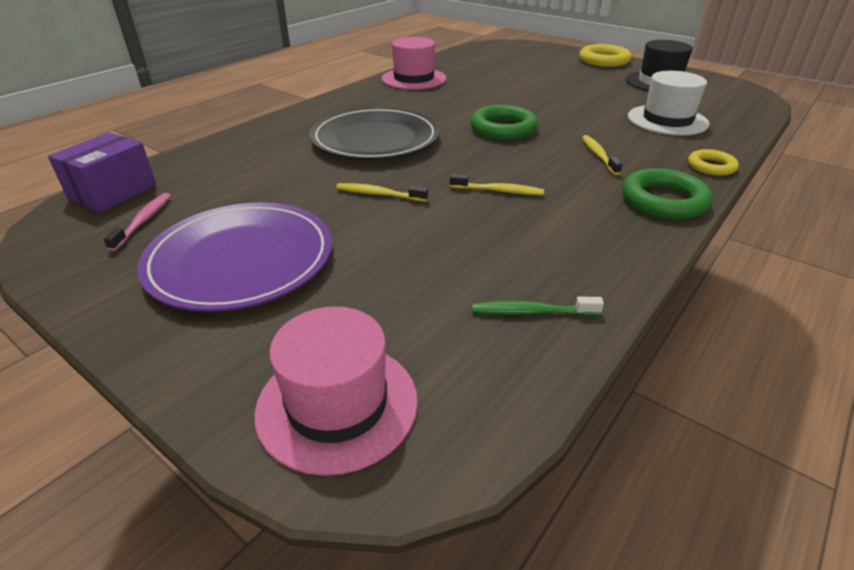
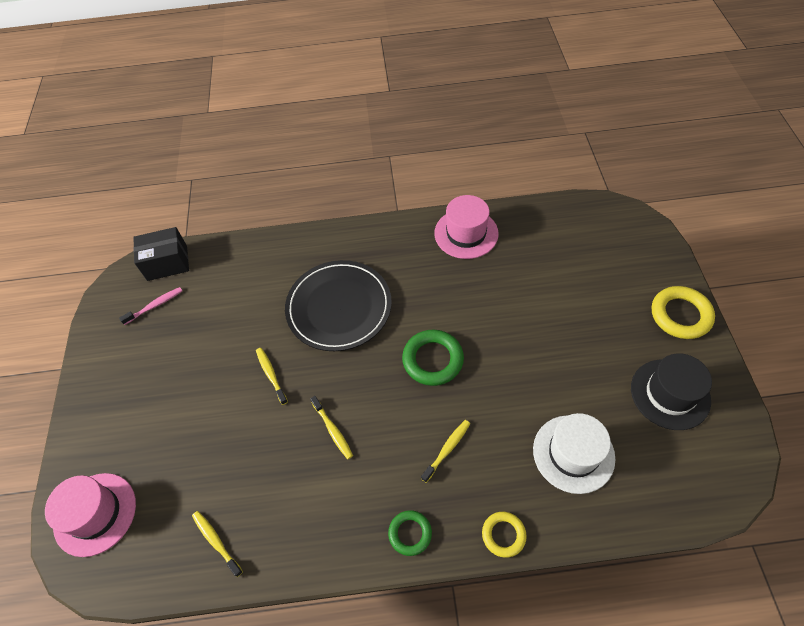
camera: 50 degrees right, 20 degrees up
purple box [48,132,156,212] -> black box [133,227,189,281]
purple plate [137,202,332,312] -> none
green toothbrush [472,297,604,316] -> yellow toothbrush [192,511,243,577]
green ring [622,168,713,219] -> green ring [388,510,432,556], size x0.61

